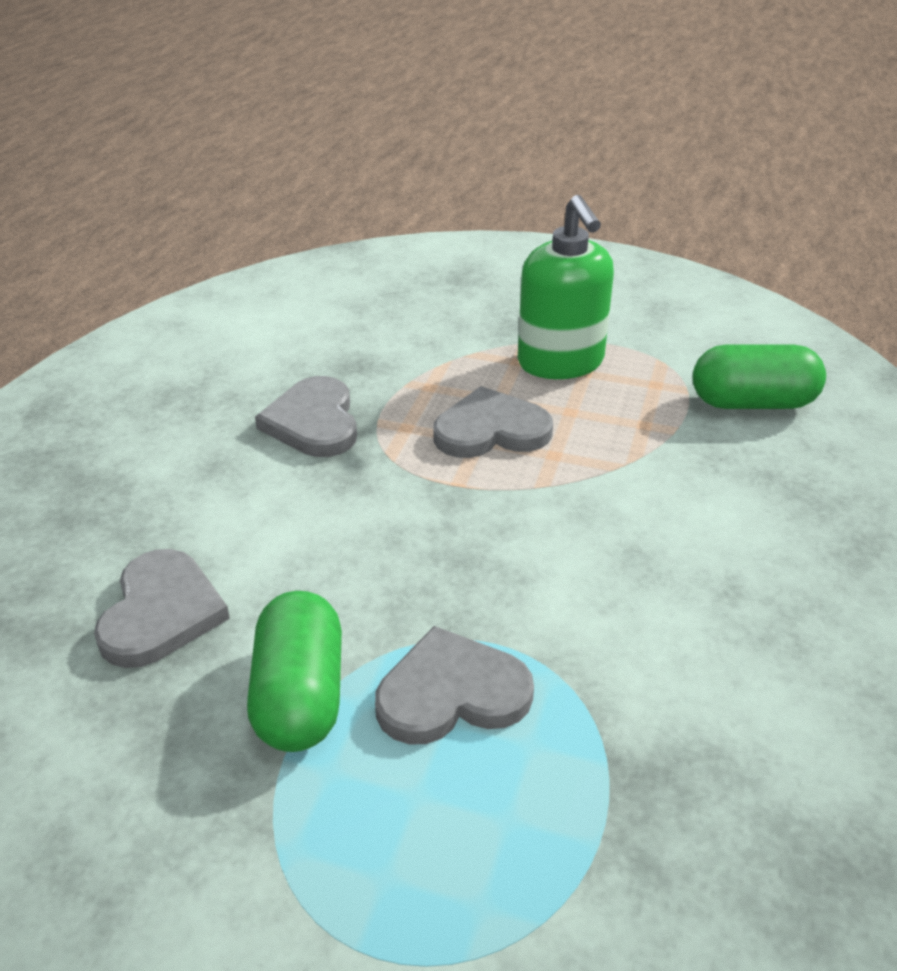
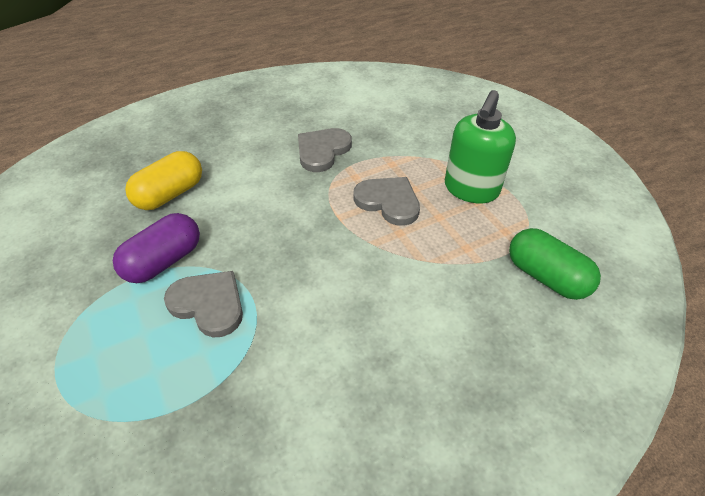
camera: 45 degrees right, 10 degrees up
grey heart [94,549,230,668] -> yellow capsule [125,151,202,210]
green capsule [247,591,342,752] -> purple capsule [113,213,200,283]

